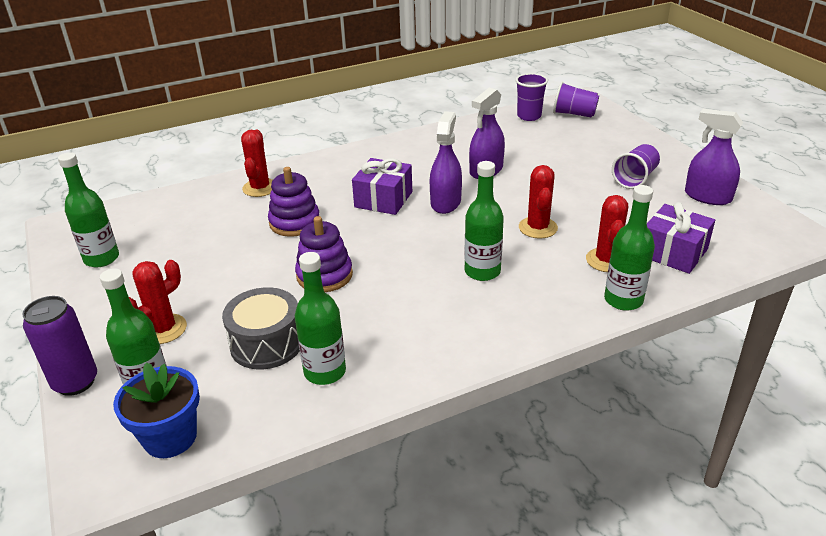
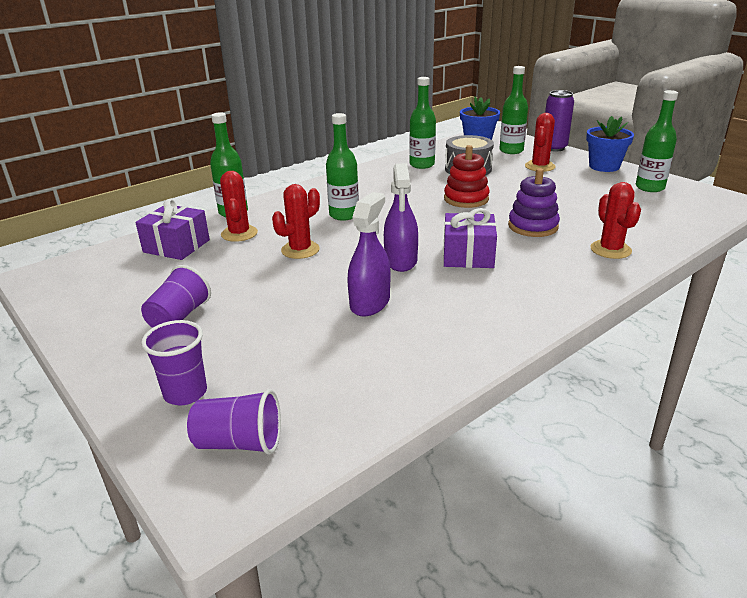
camera: 165 degrees right, 5 degrees down
purple stacking toy [295,216,353,292] -> red stacking toy [444,145,490,208]
purple cup [515,73,548,121] -> purple cup moved to [141,320,207,405]
red cactus [519,165,558,239] -> red cactus turned 60 degrees clockwise [272,184,320,259]
purple spray bottle [685,109,743,205] -> none
none -> blue flower pot [586,116,634,172]

